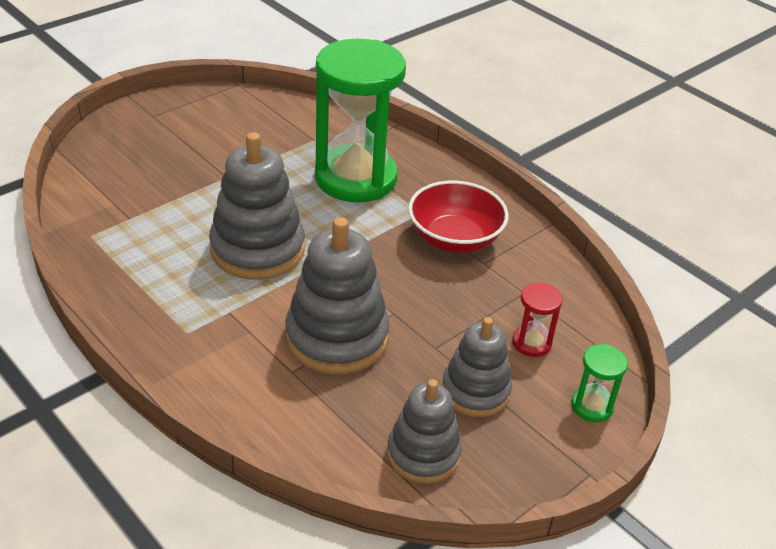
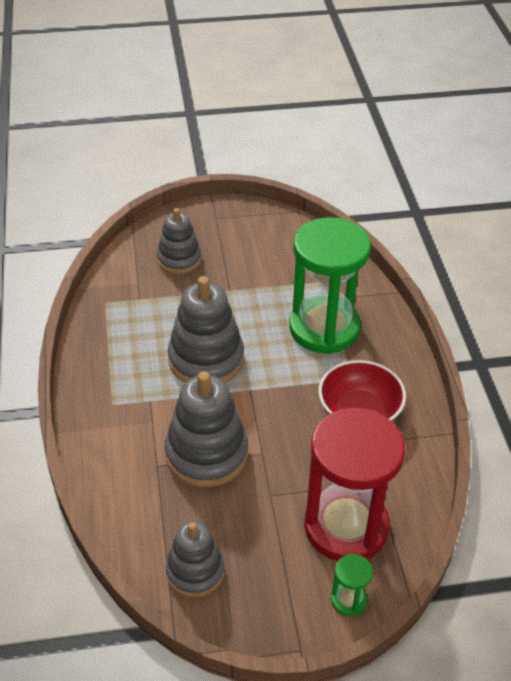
camera: 35 degrees right, 5 degrees up
grey stacking toy [442,317,512,417] -> grey stacking toy moved to [157,208,201,274]
red hourglass [512,282,563,357] -> red hourglass [304,408,405,561], size x2.48

